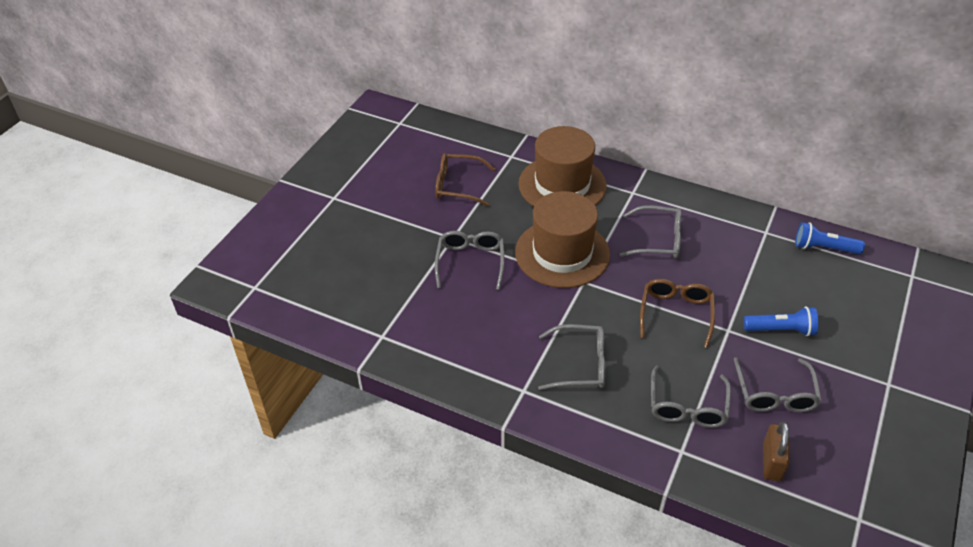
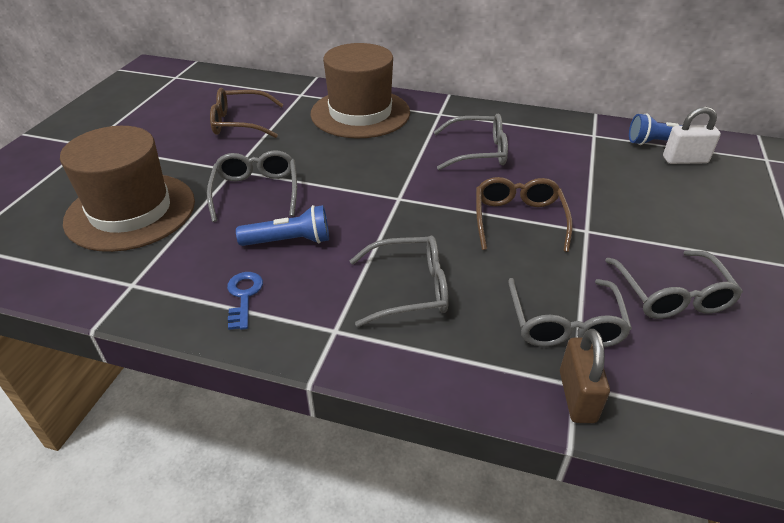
camera: 10 degrees left, 5 degrees down
brown hat [515,191,610,288] -> brown hat moved to [60,126,195,252]
blue flashlight [744,306,818,336] -> blue flashlight moved to [236,205,329,246]
brown padlock [763,422,790,481] -> brown padlock moved to [560,329,610,423]
none -> blue key [227,272,263,330]
none -> white padlock [663,107,721,164]

